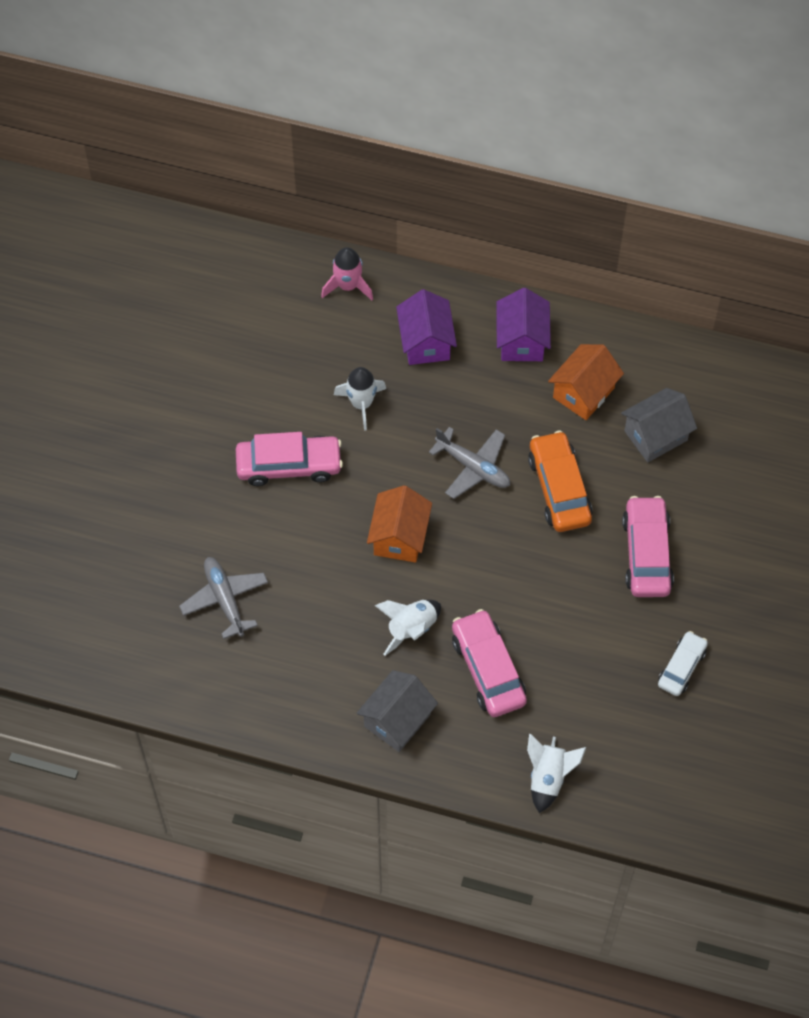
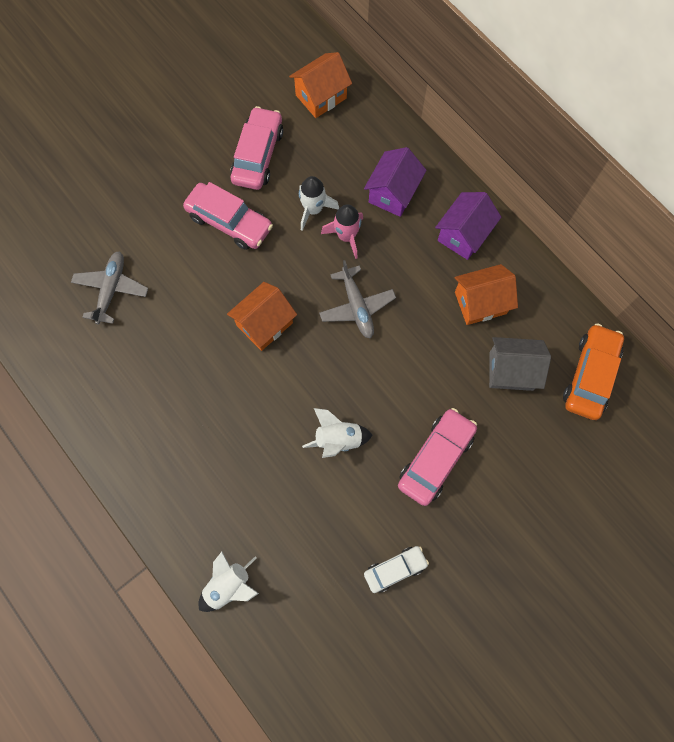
camera: 35 degrees right, 10 degrees up
pink rocket [321,247,373,300] -> pink rocket moved to [321,205,363,259]
grey house [357,670,438,752] -> none
white rocket [375,600,441,656] -> white rocket moved to [302,408,372,458]
pink car [452,609,527,717] -> pink car moved to [230,106,283,190]
orange car [528,431,593,532] -> orange car moved to [563,323,624,420]
none -> orange house [289,52,352,118]

